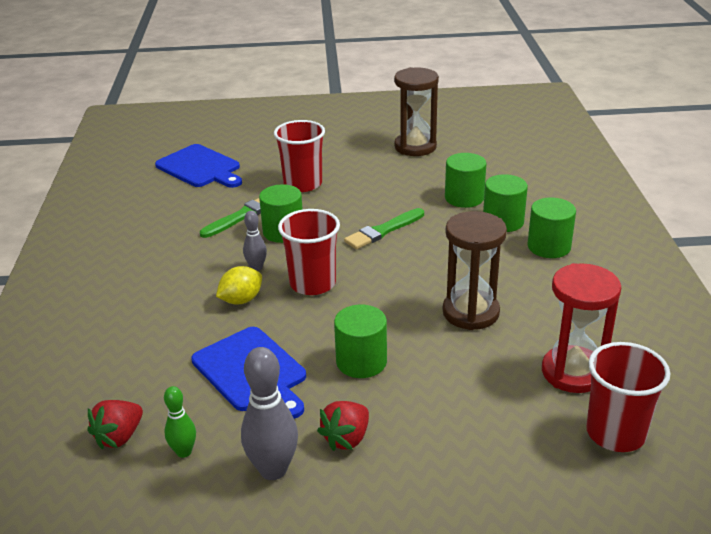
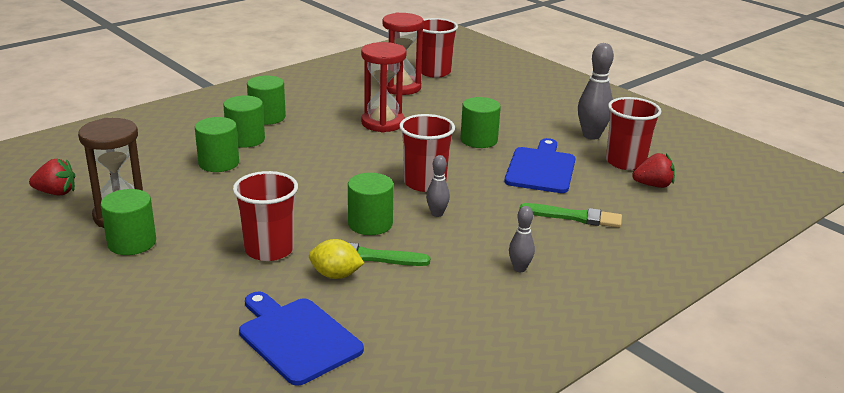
camera: 130 degrees left, 5 degrees down
blue cutting board [155,144,242,188] -> blue cutting board turned 45 degrees counterclockwise [239,292,364,386]
green bowling pin [164,386,196,458] -> red cup [606,97,661,170]
yellow lemon [216,266,262,305] -> yellow lemon moved to [309,239,364,279]
red strawberry [317,401,369,451] -> red strawberry moved to [29,159,75,195]
green brush [344,208,424,249] -> green brush moved to [520,203,622,228]
brown hourglass [443,211,507,330] -> red hourglass [361,42,407,132]
none -> green cylinder [101,189,156,255]
none -> grey bowling pin [509,206,535,272]

